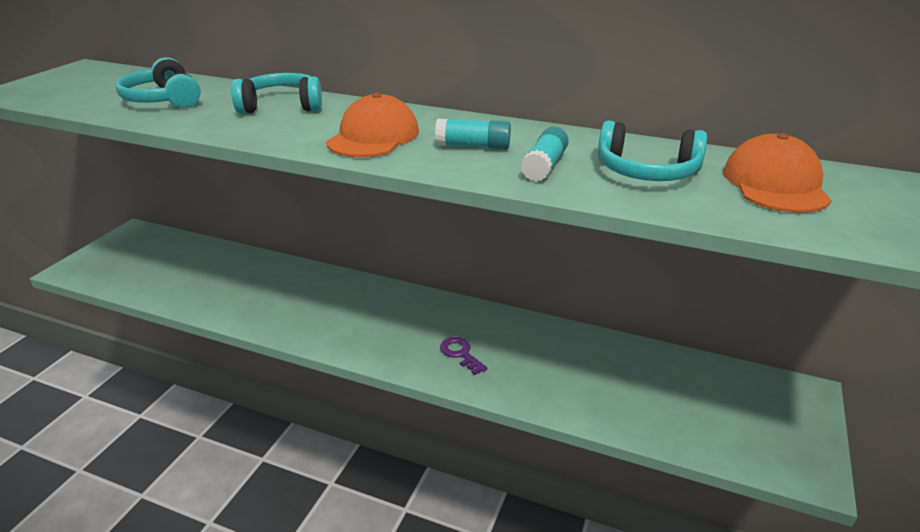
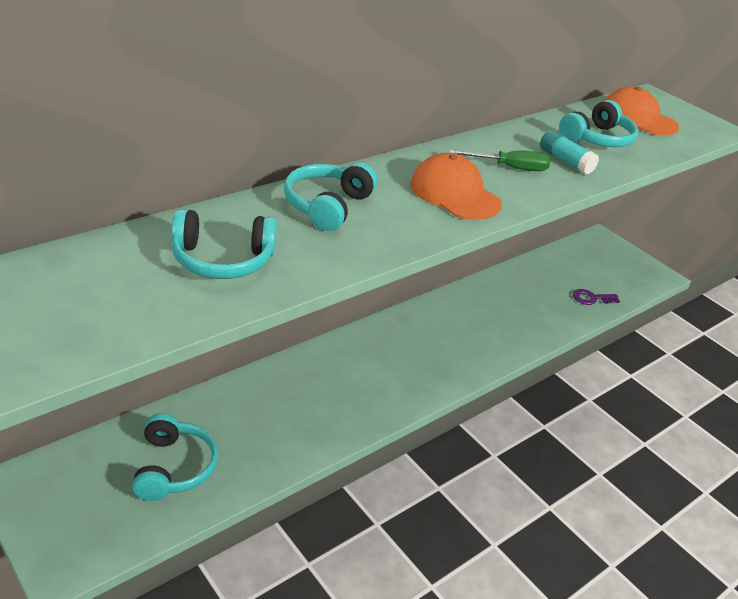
camera: 65 degrees left, 5 degrees up
turquoise glue stick [435,119,511,149] -> green screwdriver [449,150,550,171]
purple key [440,337,488,375] -> purple key moved to [573,289,620,305]
none -> turquoise headphones [132,413,218,501]

